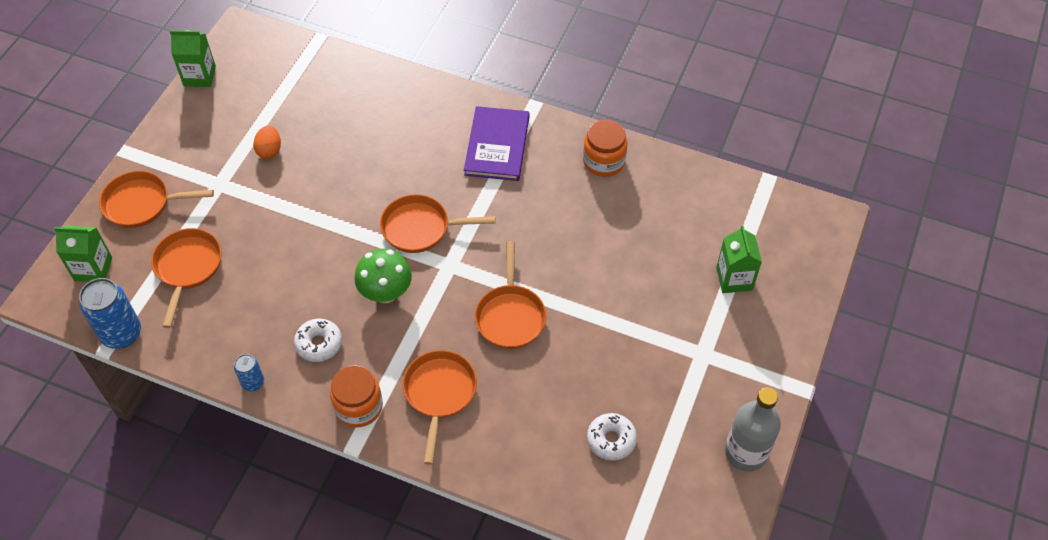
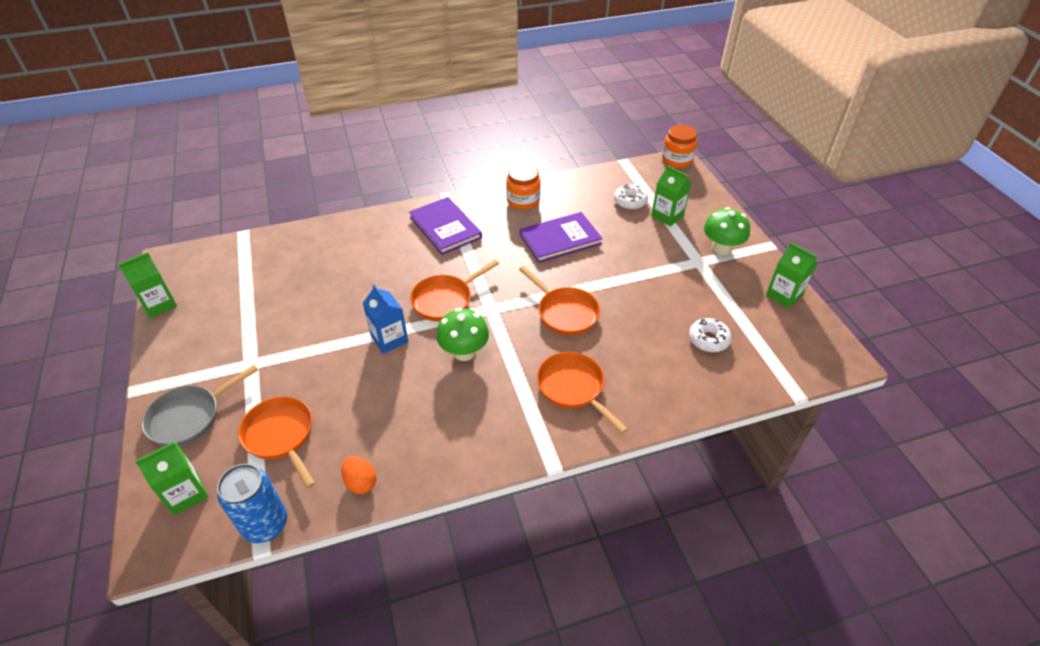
camera: 40 degrees left, 10 degrees down
orange pan [99,171,214,228] -> grey pan [141,365,258,446]
blue can [234,354,264,391] -> none
orange egg [253,126,281,159] -> orange egg moved to [341,456,376,494]
white donut [294,319,342,362] -> white donut moved to [614,184,648,210]
orange jar [330,365,383,427] -> orange jar moved to [662,125,697,168]
grey bottle [725,387,781,472] -> green carton [766,242,818,309]
none -> blue carton [363,284,408,354]
none -> purple book [520,212,603,263]
none -> green mushroom [704,207,750,255]

